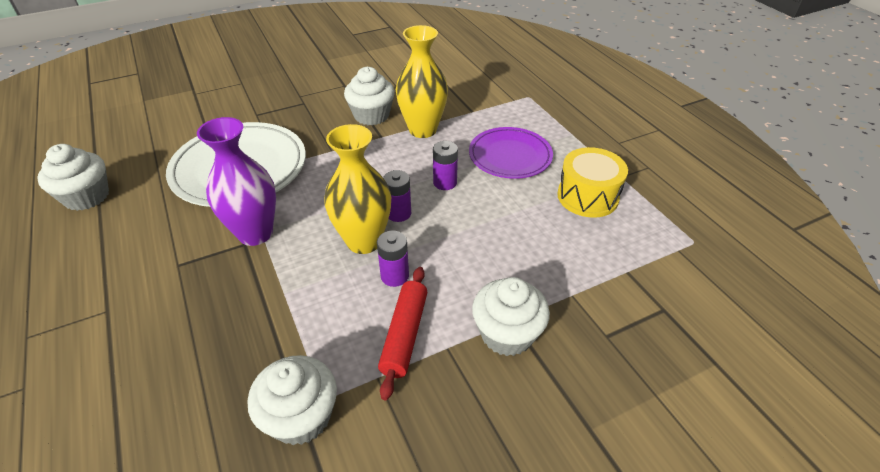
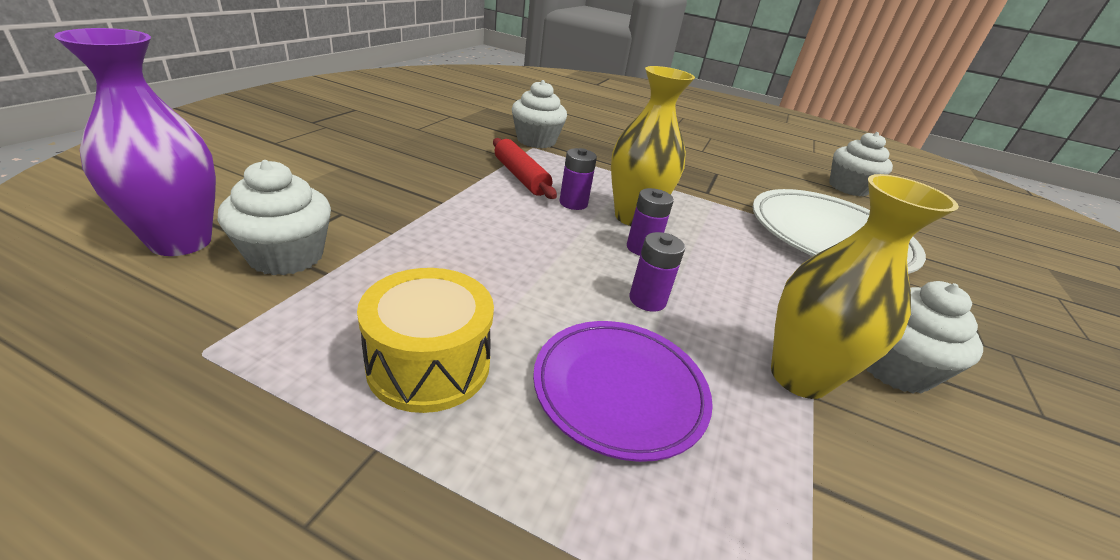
camera: 135 degrees right, 10 degrees down
purple vase [197,117,276,246] -> purple vase moved to [54,28,216,256]
white cupcake [472,277,550,356] -> white cupcake moved to [218,160,331,275]

